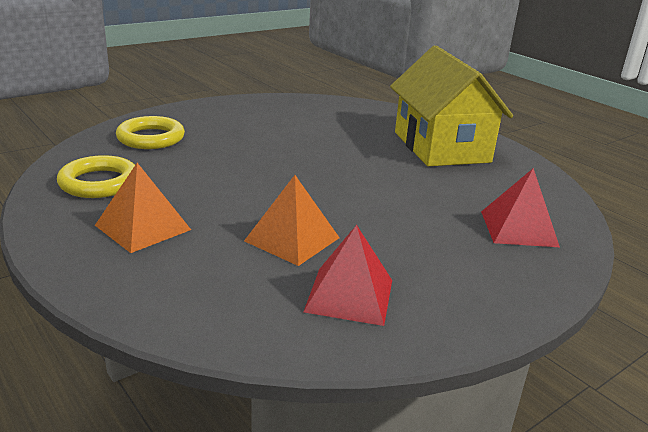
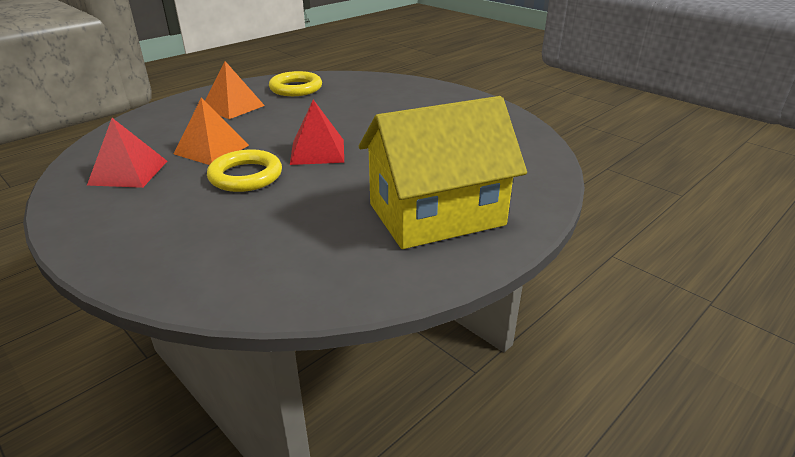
camera: 85 degrees right, 5 degrees up
yellow ring [116,116,185,149] -> yellow ring moved to [207,149,282,192]
red pyramid [481,168,560,247] -> red pyramid moved to [290,100,344,165]

